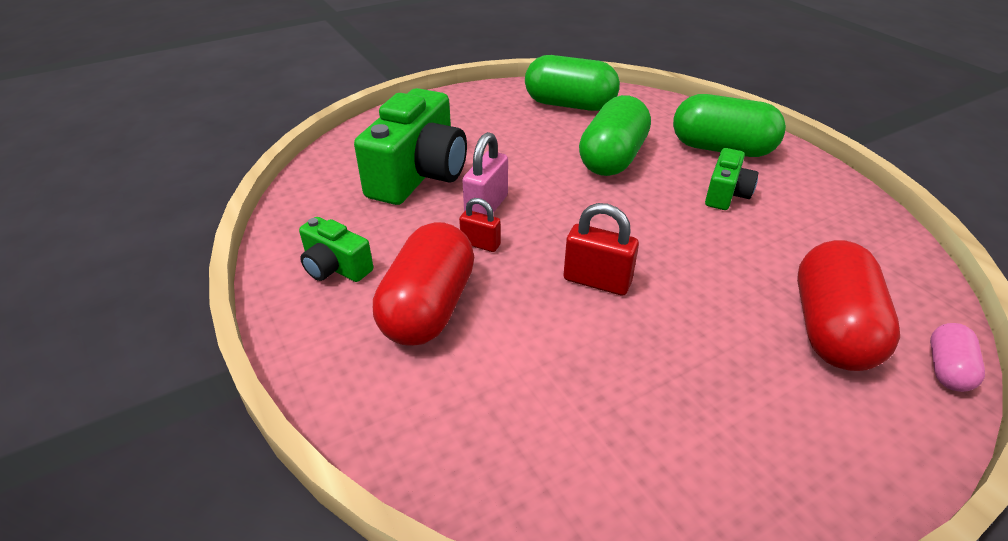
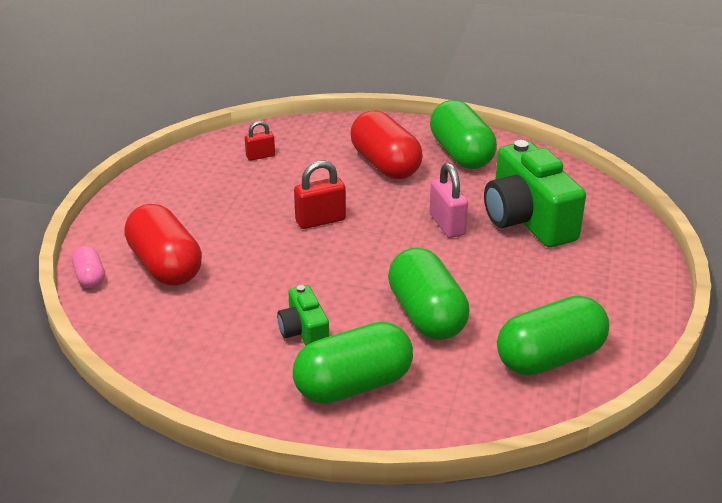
camera: 135 degrees right, 5 degrees down
green camera [299,217,373,282] -> green capsule [430,100,497,169]
red padlock [459,198,501,252] -> red padlock moved to [245,121,275,161]

